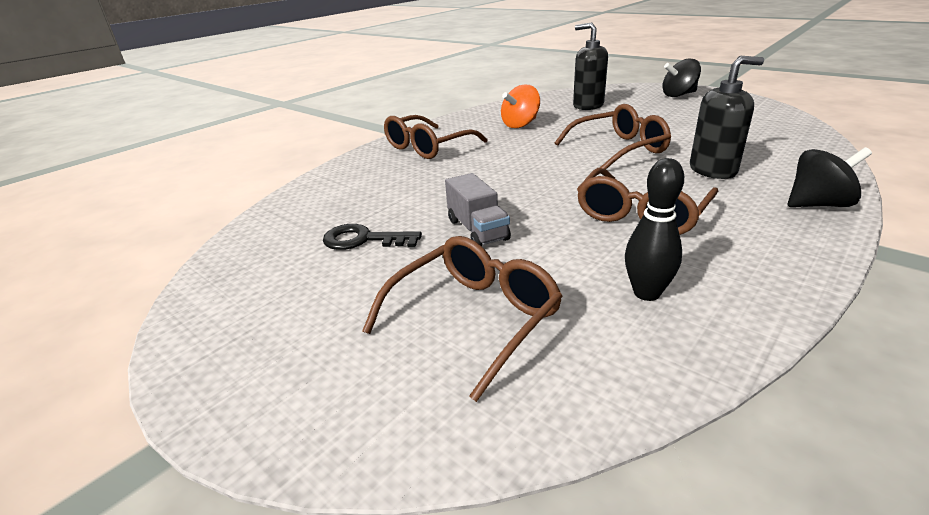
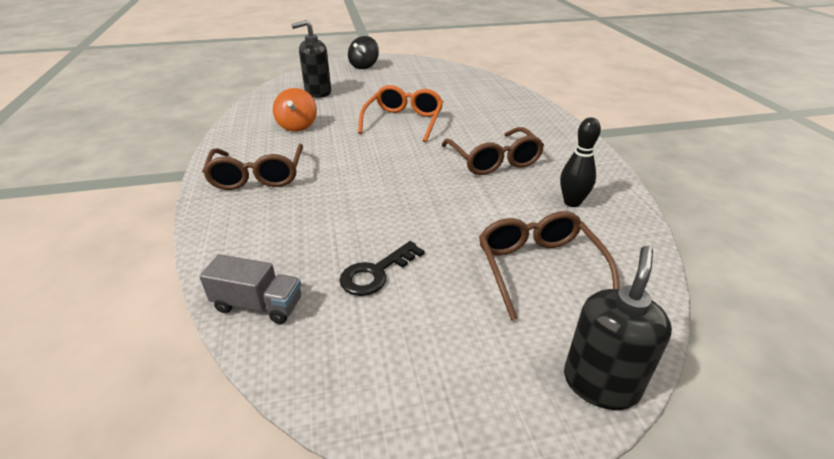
camera: 55 degrees left, 5 degrees up
grey truck [445,173,511,246] -> grey truck moved to [199,254,301,324]
brown glasses [554,104,671,169] -> orange glasses [358,85,443,142]
black soap dispenser [690,56,764,179] -> black soap dispenser moved to [564,246,672,410]
black spinning top [788,147,872,207] -> none

